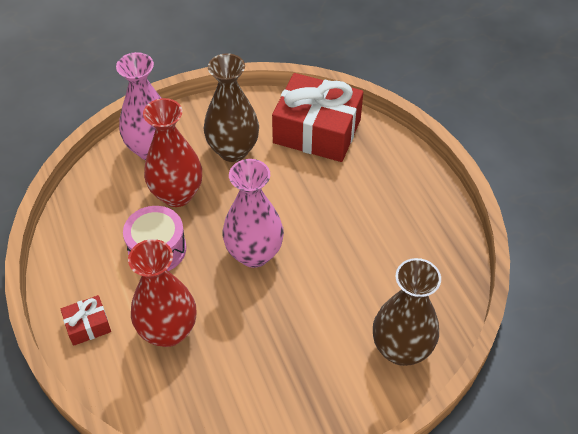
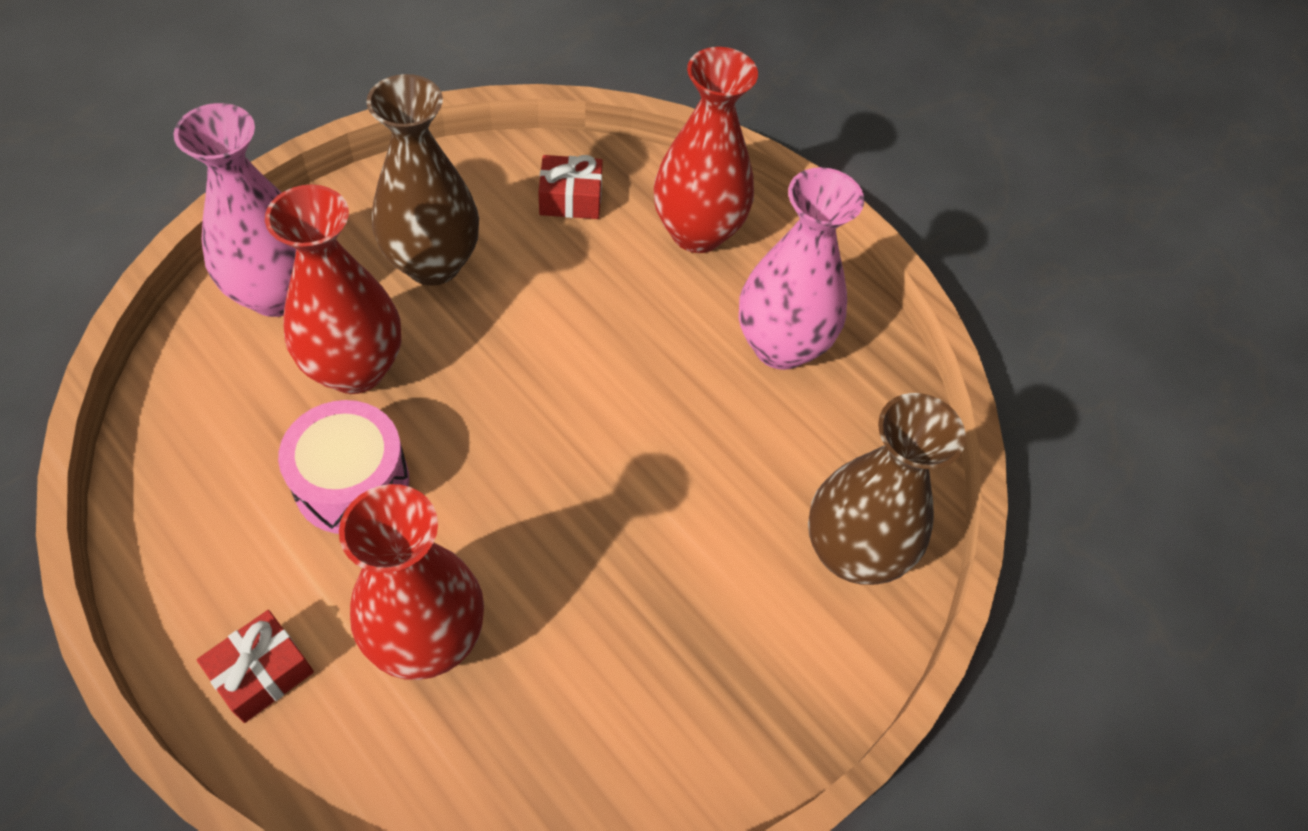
camera: 25 degrees left, 5 degrees up
pink vase [223,159,284,268] -> pink vase moved to [739,167,864,370]
red gift [272,73,363,162] -> red gift [538,155,603,219], size x0.45
none -> red vase [654,47,758,253]

